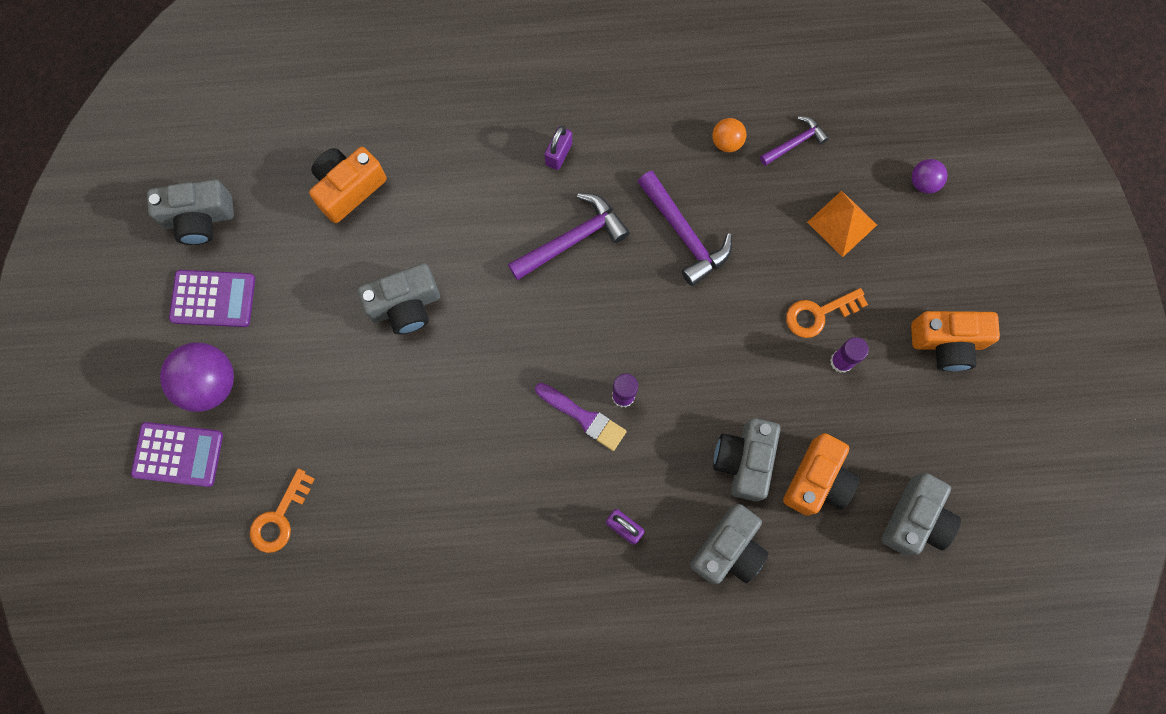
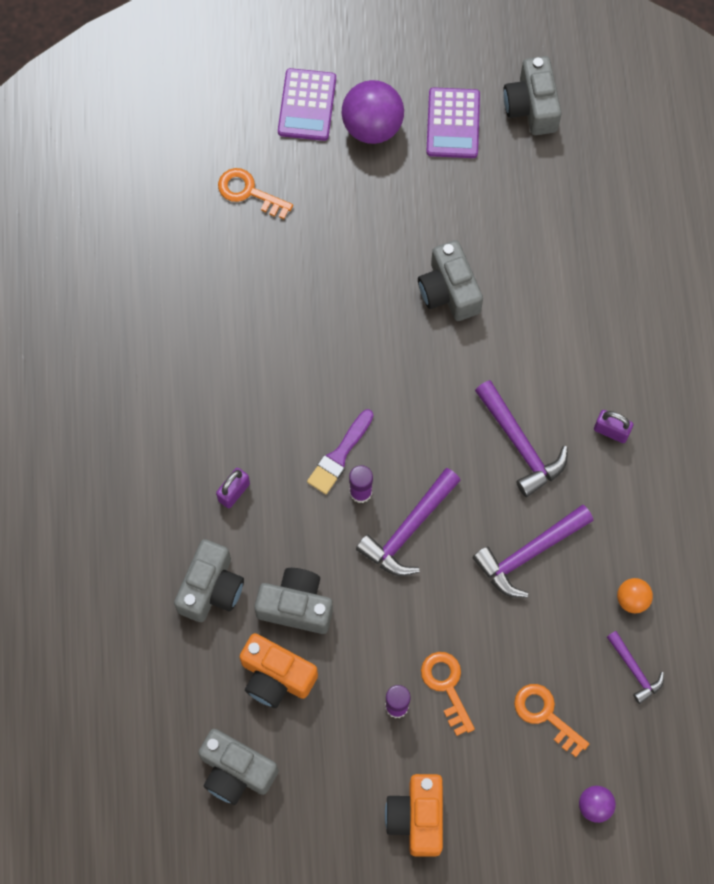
camera: 90 degrees right, 5 degrees down
orange camera [309,147,387,223] -> none
grey camera [690,504,769,584] -> grey camera turned 105 degrees counterclockwise [174,539,244,622]
orange pyramid [807,191,877,257] -> orange key [514,684,589,757]
none -> purple hammer [356,468,461,576]

